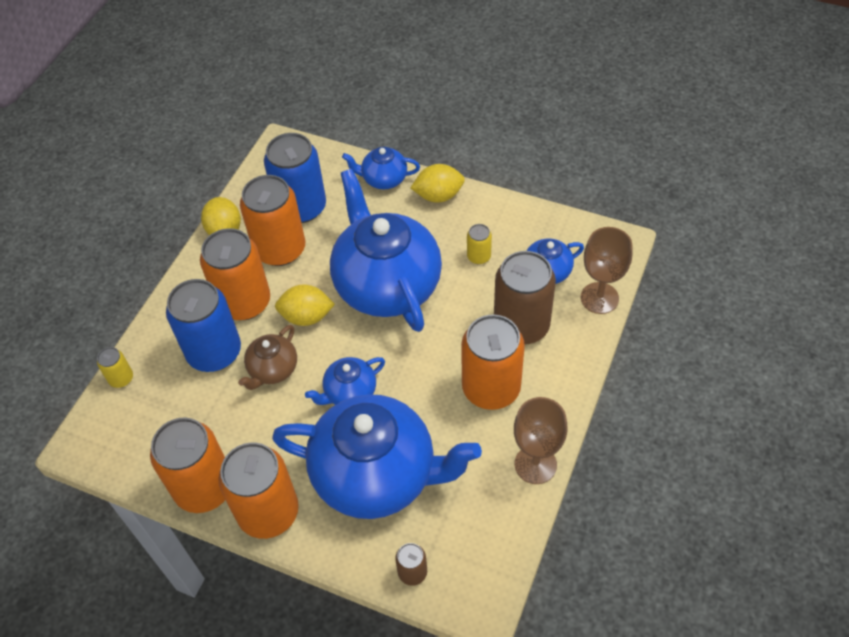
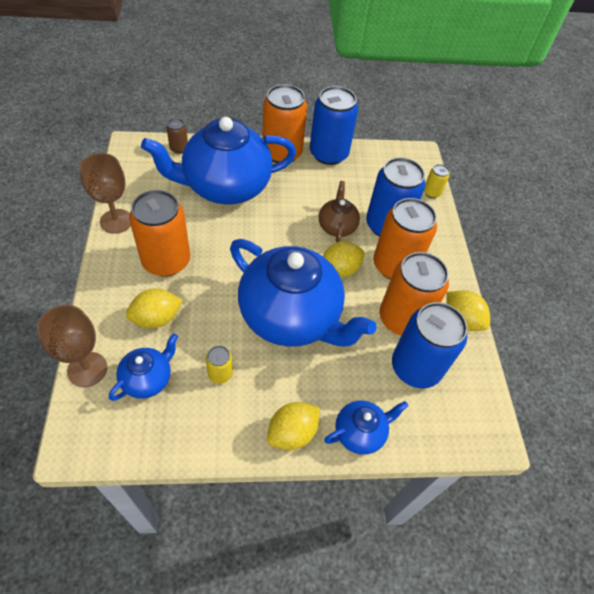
camera: 145 degrees right, 0 degrees up
orange can [150,417,225,513] -> blue can [310,86,358,165]
blue teapot [305,357,385,405] -> none
brown can [494,251,556,344] -> yellow lemon [126,288,183,328]

